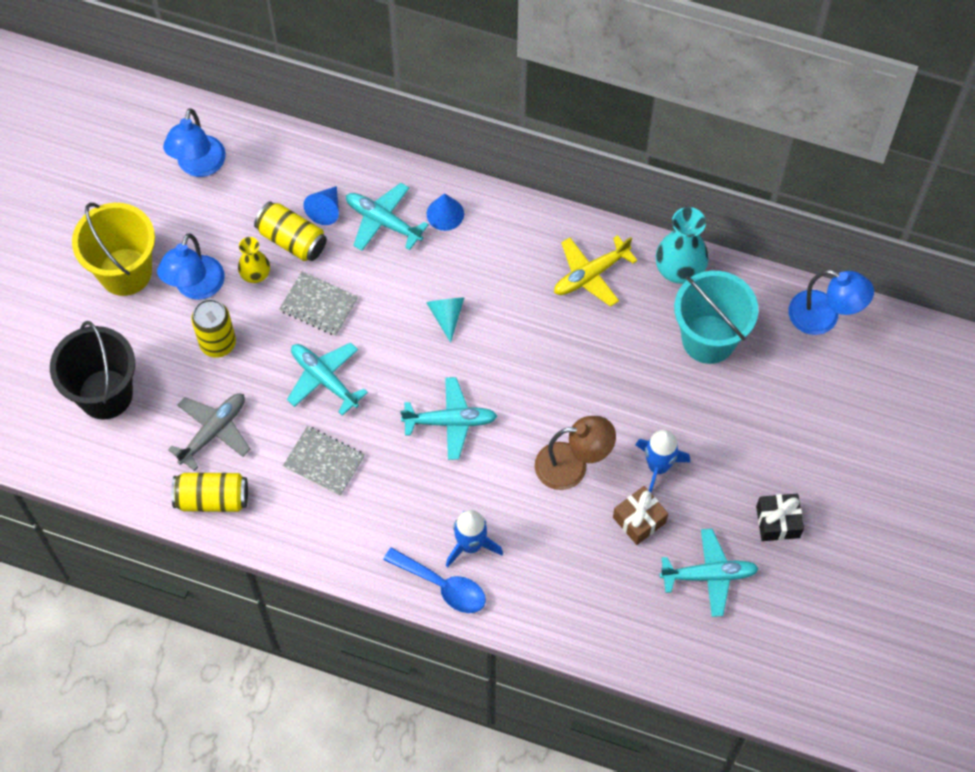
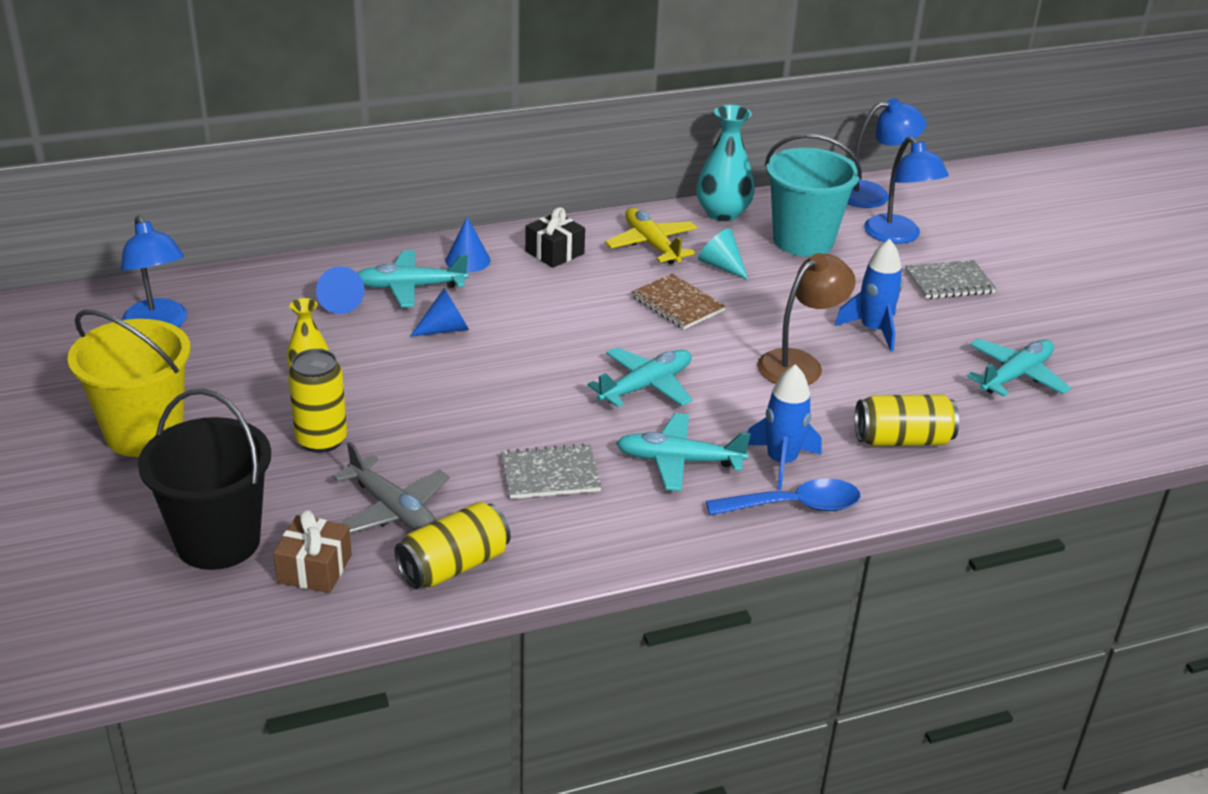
camera: 40 degrees left, 30 degrees down
blue lamp [157,233,225,300] -> blue lamp moved to [864,137,949,244]
grey plane [168,393,250,471] -> grey plane turned 135 degrees clockwise [332,441,450,533]
yellow can [254,201,327,261] -> yellow can moved to [855,394,959,446]
grey notebook [279,271,358,336] -> grey notebook moved to [905,260,997,299]
turquoise plane [287,342,368,416] -> turquoise plane moved to [616,413,751,491]
turquoise cone [426,297,464,343] -> turquoise cone moved to [698,228,748,280]
yellow plane [554,235,638,307] -> yellow plane turned 135 degrees clockwise [605,208,697,264]
brown gift [613,486,668,545] -> brown gift moved to [273,510,352,593]
black gift [756,494,804,541] -> black gift moved to [525,207,585,268]
none -> blue cone [410,288,469,337]
none -> brown notebook [631,274,726,329]

